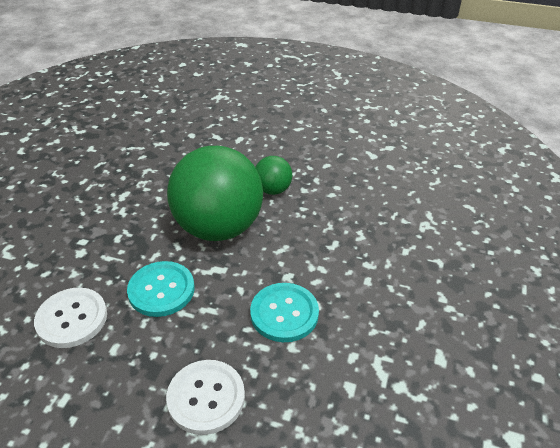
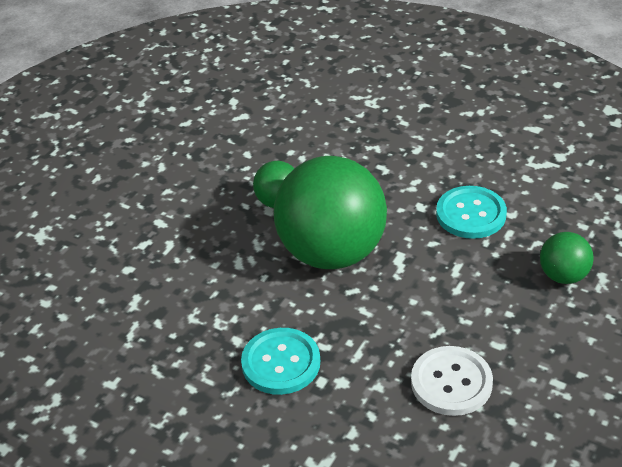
camera: 75 degrees left, 0 degrees up
turquoise button [127,261,195,317] -> turquoise button moved to [241,328,320,395]
white button [166,360,245,435] -> green ball [540,232,594,284]

